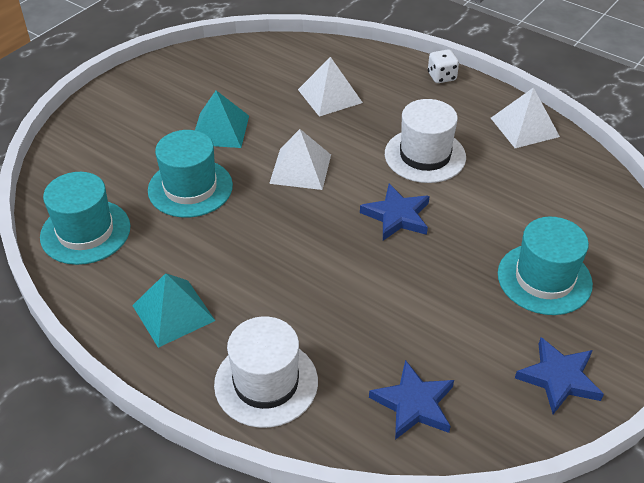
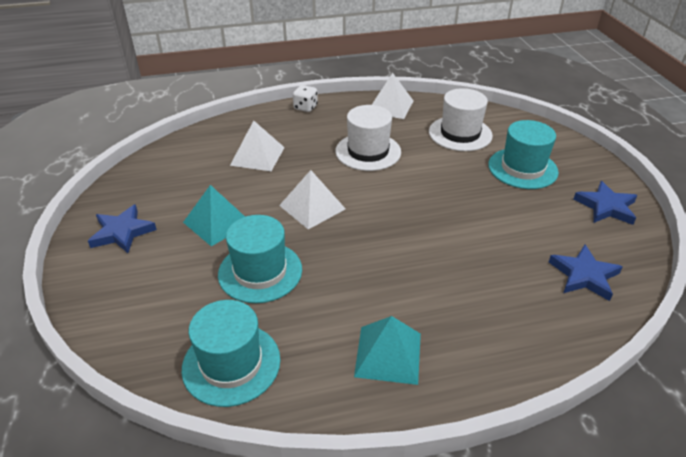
camera: 50 degrees left, 5 degrees down
white hat [214,316,318,428] -> white hat moved to [429,88,493,151]
blue star [360,184,430,241] -> blue star moved to [88,204,157,253]

